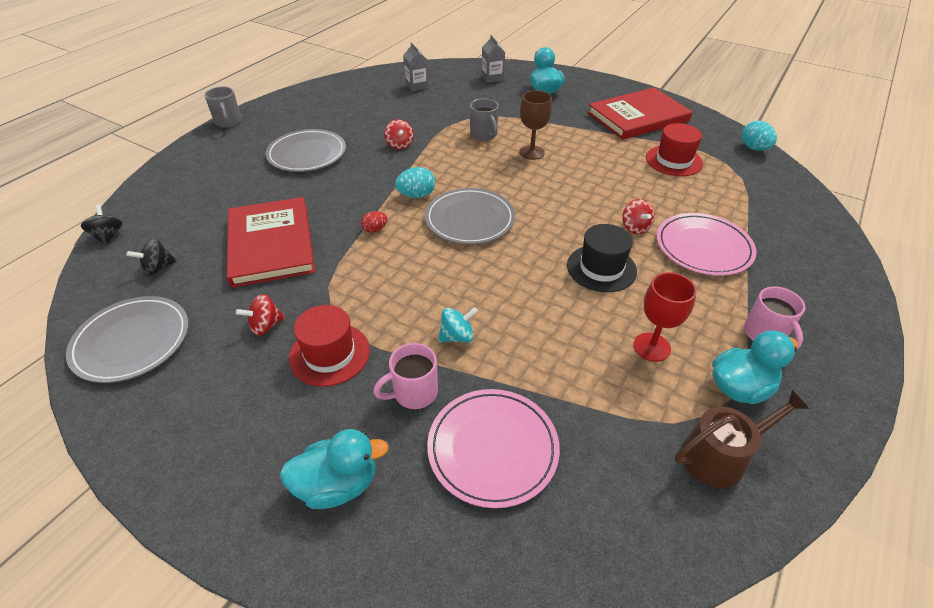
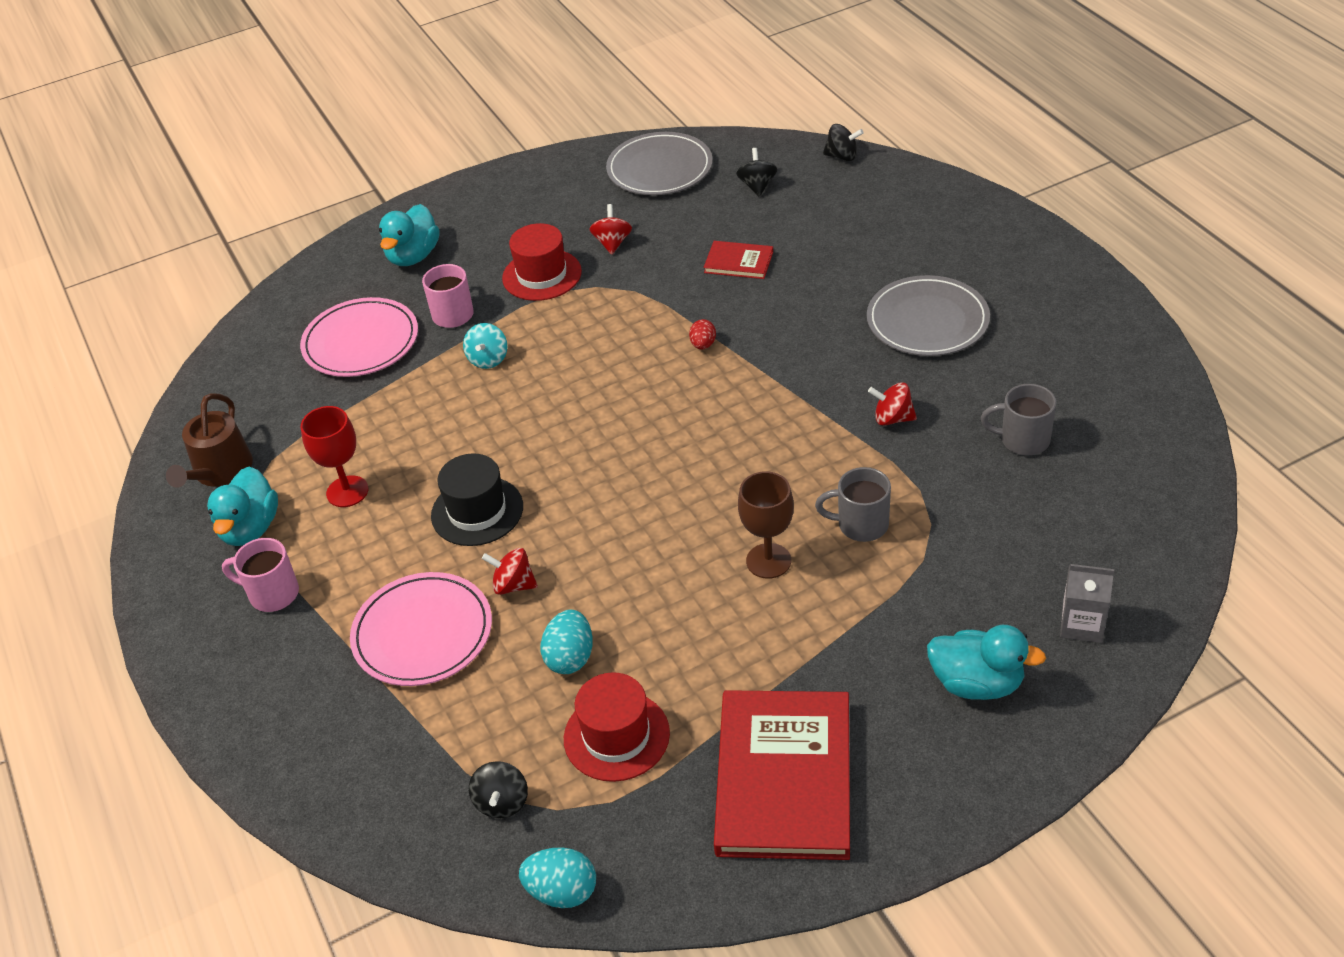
camera: 125 degrees right, 0 degrees up
grey mug [204,87,241,128] -> grey mug moved to [981,384,1057,455]
red book [227,197,315,288] -> red book [704,241,773,279], size x0.47
turquoise egg [395,167,435,198] -> turquoise egg moved to [540,610,593,674]
grey carton [403,42,429,91] -> none
grey plate [425,188,515,244] -> none
none -> black spinning top [469,761,528,818]

